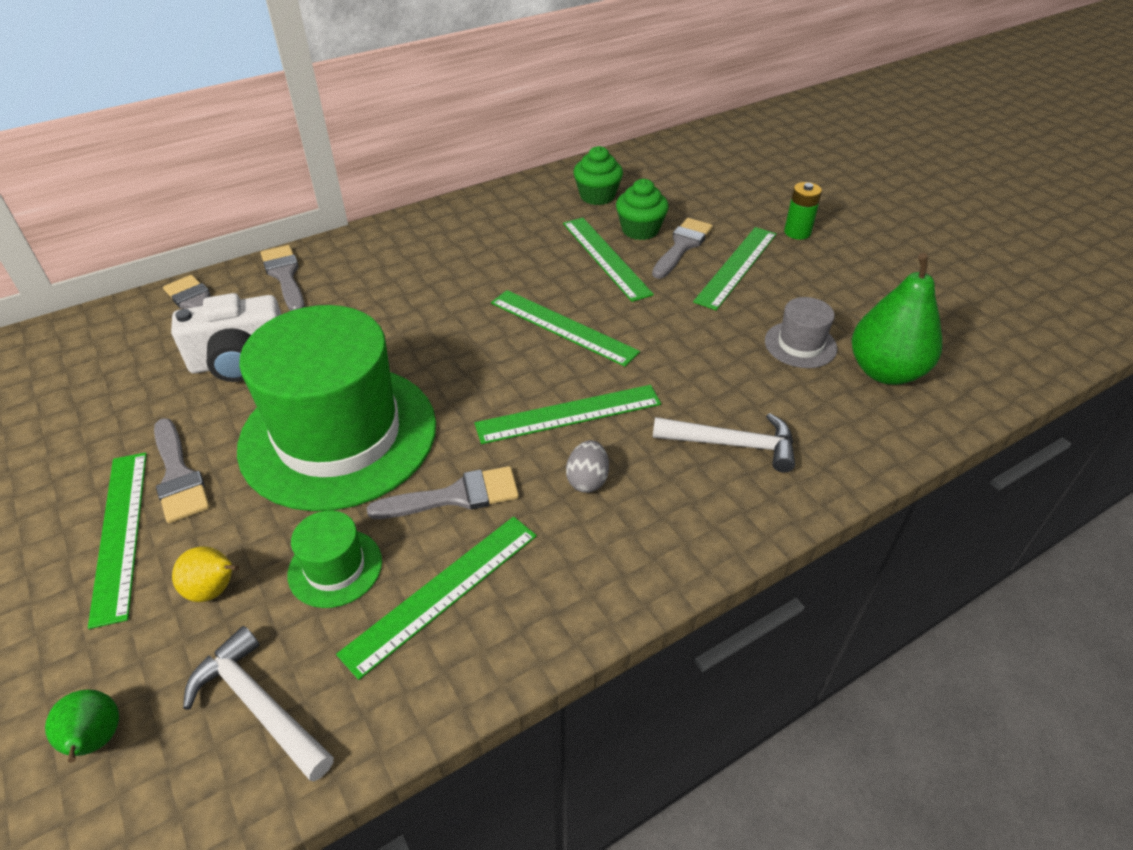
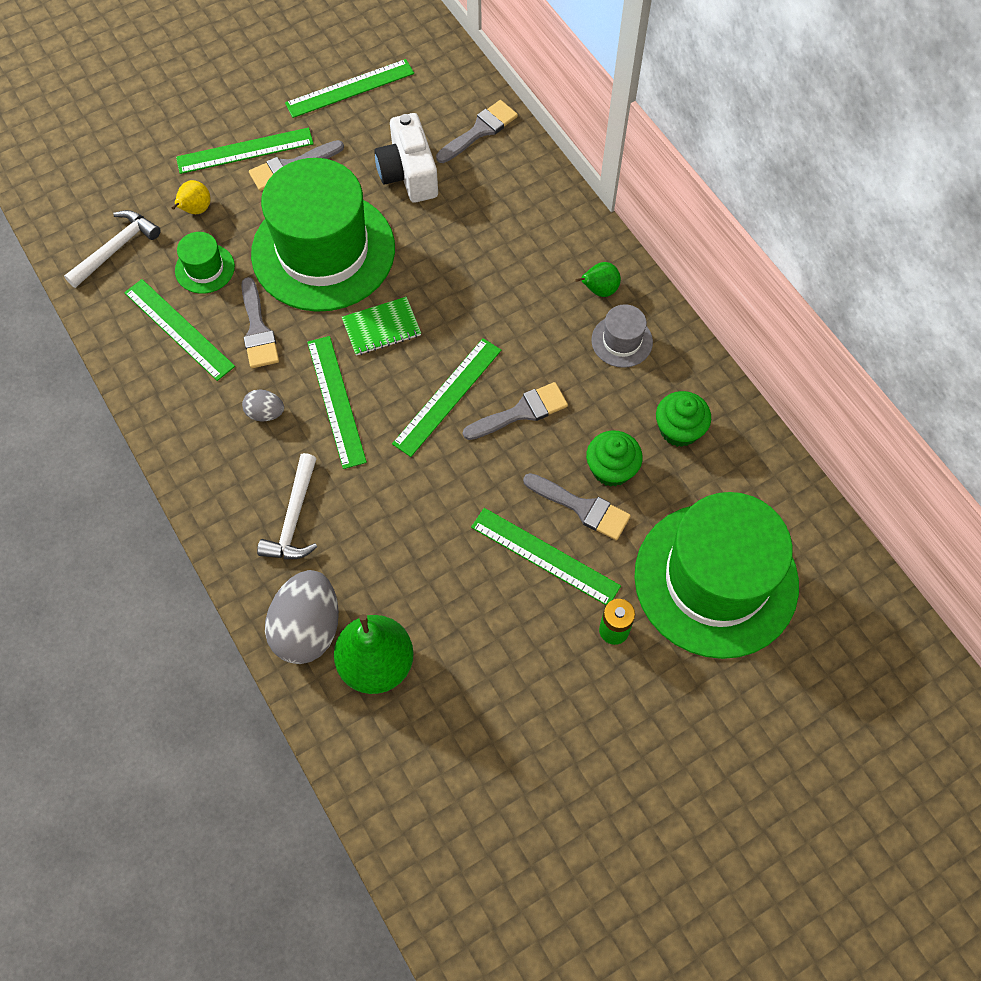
camera: 90 degrees right, 20 degrees up
green pear [45,690,119,763] -> green pear moved to [575,262,621,297]
grey brush [260,245,305,311] -> grey brush moved to [463,382,568,440]
green ruler [563,218,654,302] -> green ruler moved to [285,59,414,118]
grey hat [765,297,837,368] -> grey hat moved to [591,304,653,368]
none -> grey egg [265,570,339,664]
none -> green notebook [342,297,421,356]
none -> green hat [634,492,799,659]

